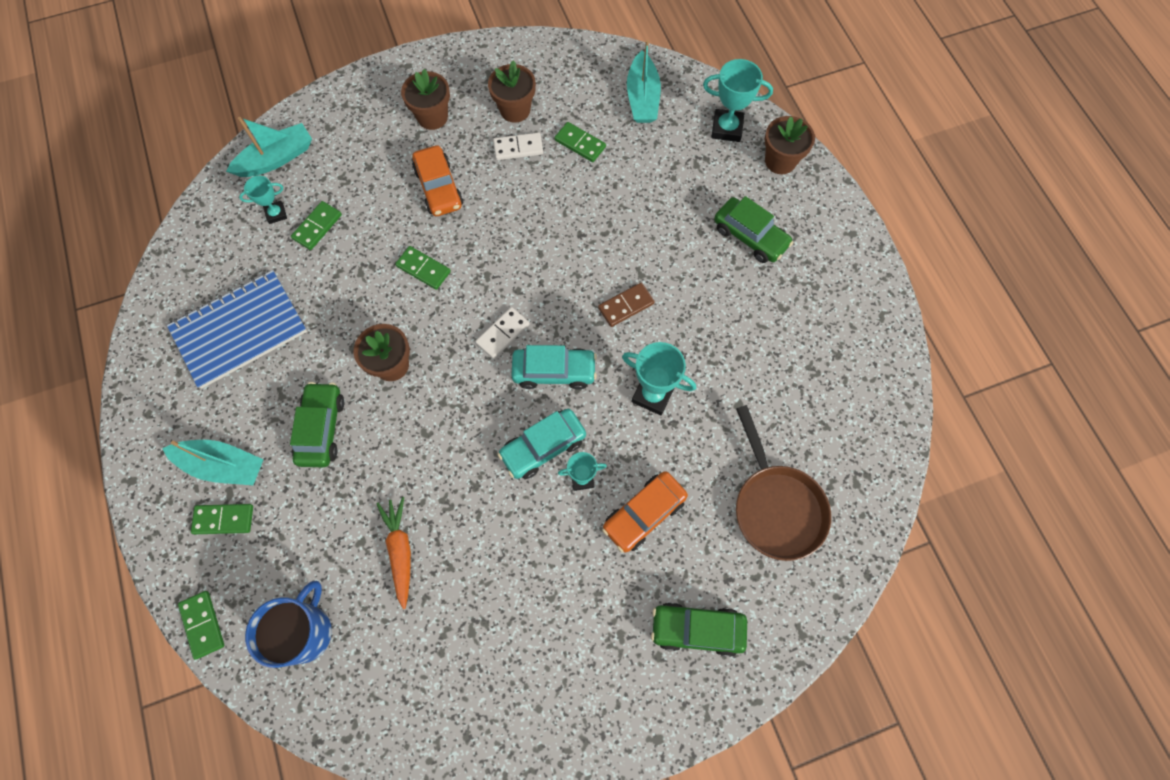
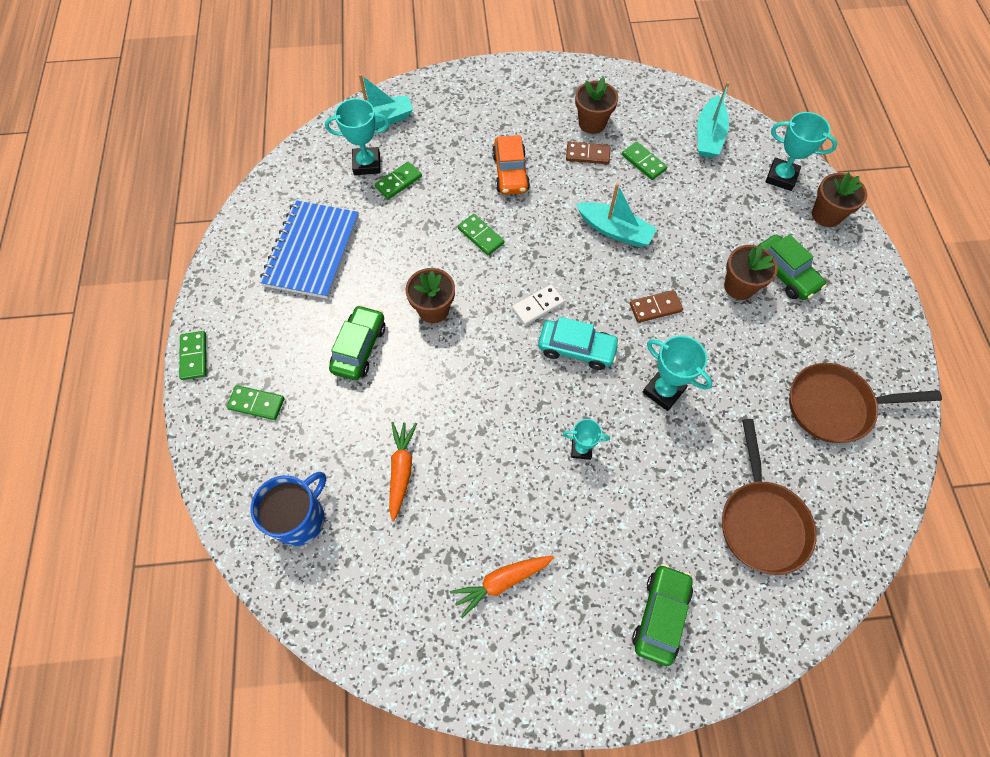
camera: 15 degrees right, 5 degrees down
turquoise boat [162,440,264,485] -> turquoise boat moved to [576,183,657,247]
blue notebook [167,270,307,389] -> blue notebook turned 60 degrees counterclockwise [259,200,359,299]
green domino [178,591,224,660] -> green domino moved to [179,331,207,380]
turquoise trophy [239,176,287,224] -> turquoise trophy [325,98,390,175], size x1.63
brown flower pot [401,69,450,130] -> brown flower pot moved to [724,245,778,300]
white domino [493,132,543,160] -> brown domino [566,142,610,164]
turquoise car [497,409,586,479] -> none
orange car [602,471,688,553] -> none
green car [651,602,747,657] -> green car turned 90 degrees clockwise [632,564,693,666]
none -> orange carrot [450,556,554,618]
none -> brown pan [789,363,942,443]

